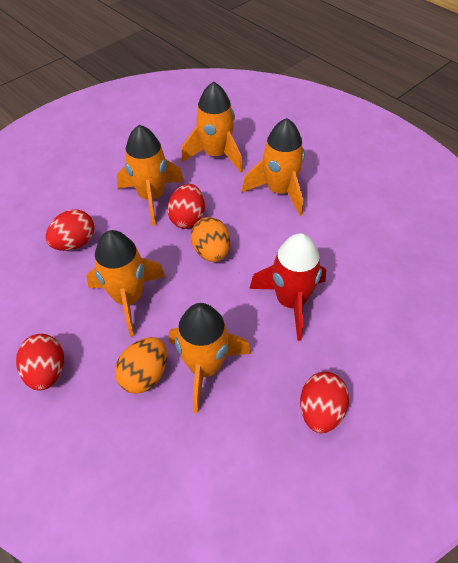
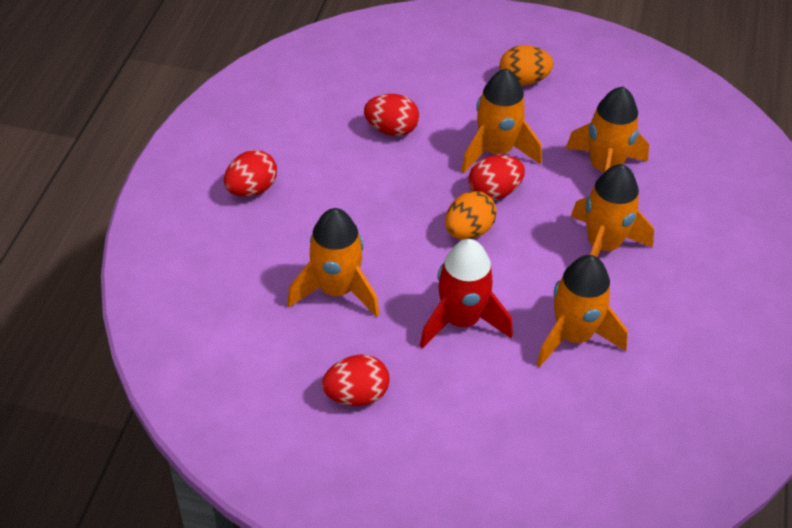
camera: 55 degrees right, 5 degrees down
orange rocket [87,230,166,337] -> orange rocket moved to [536,255,628,367]
orange egg [115,337,167,394] -> orange egg moved to [500,45,553,85]

